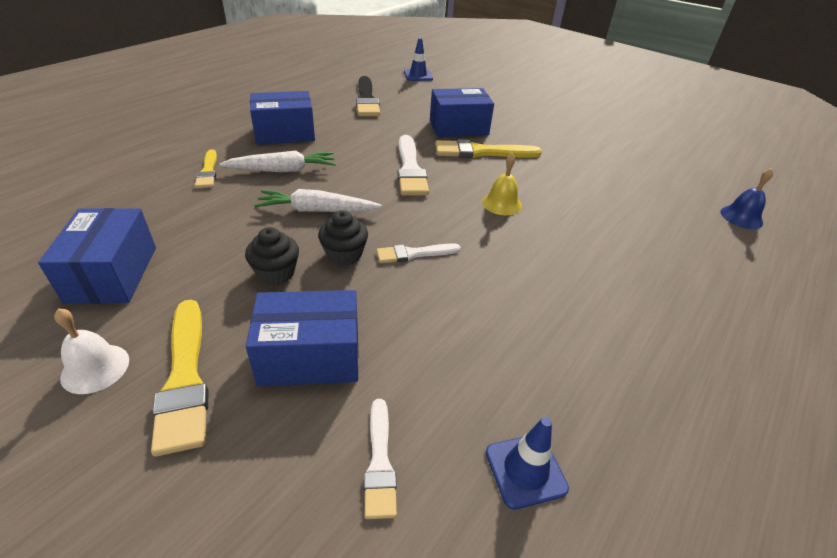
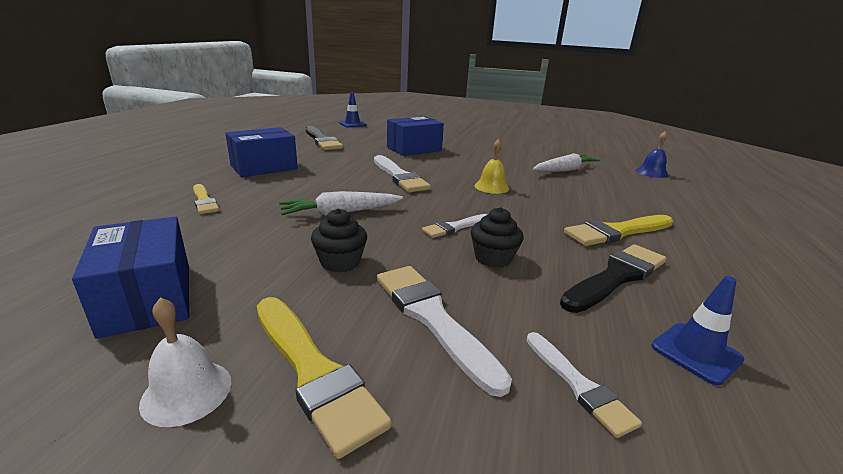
camera: 20 degrees left, 15 degrees down
white carrot [219,151,336,172] -> white carrot moved to [533,153,600,172]
blue box [246,290,358,387] -> white brush [377,266,512,397]
black cupcake [318,211,368,266] -> black cupcake moved to [471,207,524,268]
yellow brush [435,139,542,158] -> yellow brush moved to [564,215,673,246]
none -> black brush [560,244,666,313]

